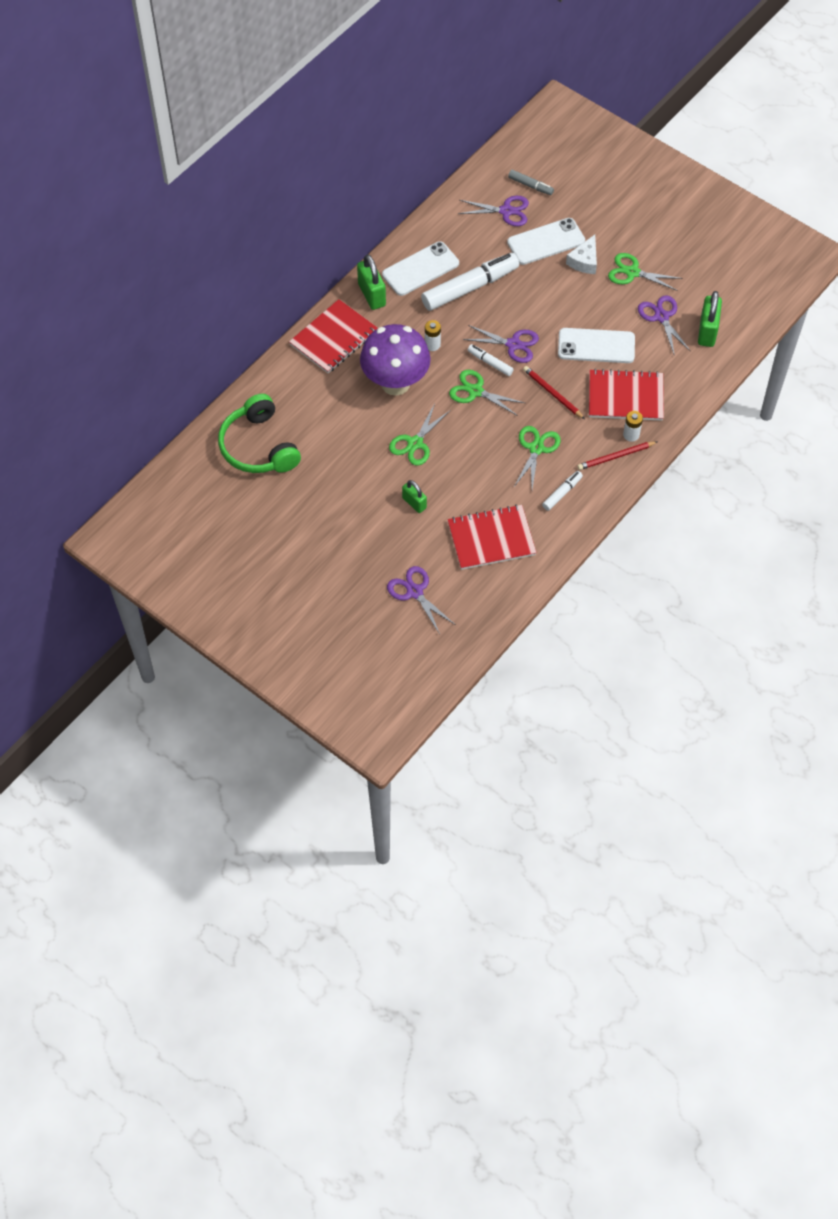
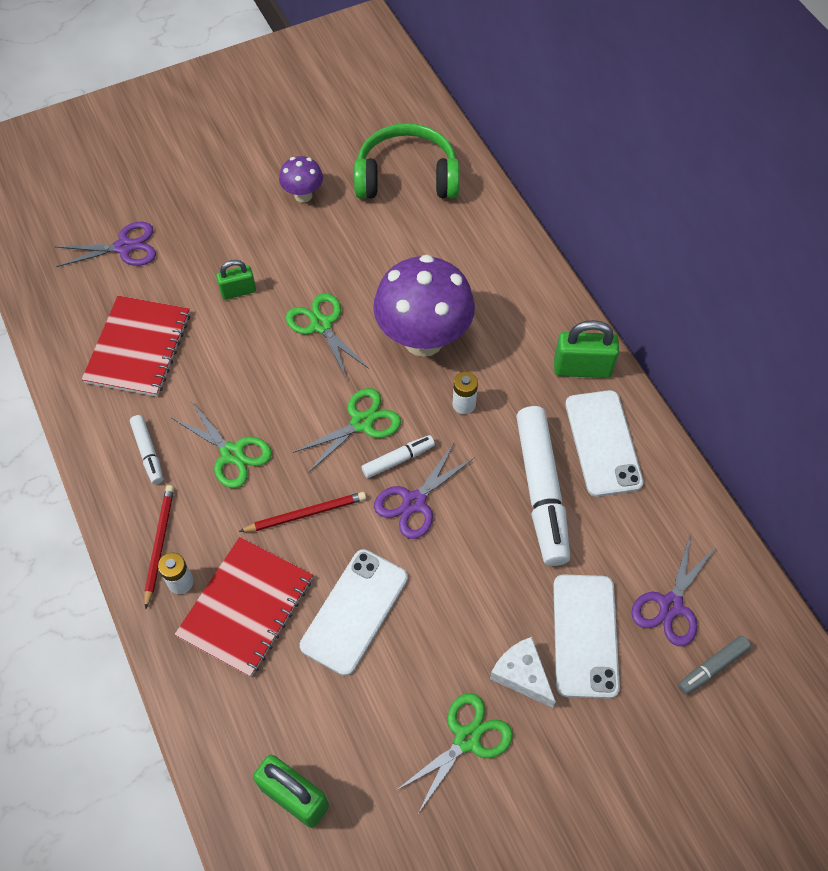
camera: 115 degrees right, 0 degrees up
red notebook [289,299,378,373] -> none
purple scissors [638,295,691,356] -> none
none -> purple mushroom [279,156,323,203]

